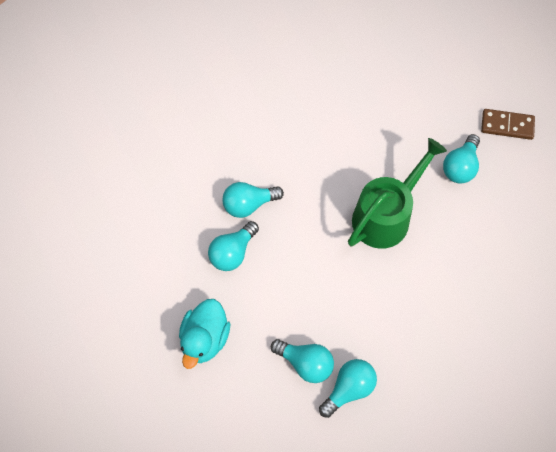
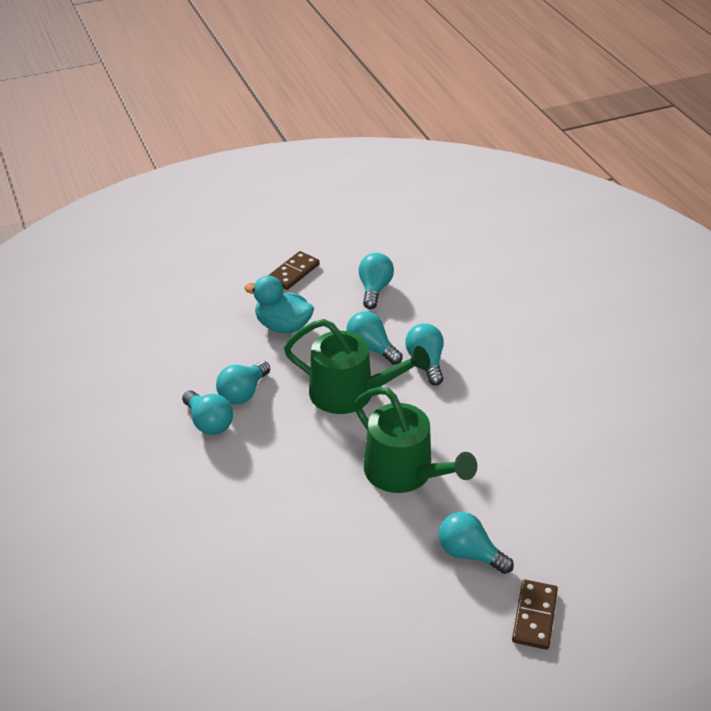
camera: 95 degrees right, 25 degrees down
none -> brown domino [269,251,320,290]
none -> green watering can [284,319,430,414]
none -> turquoise light bulb [358,253,394,309]

